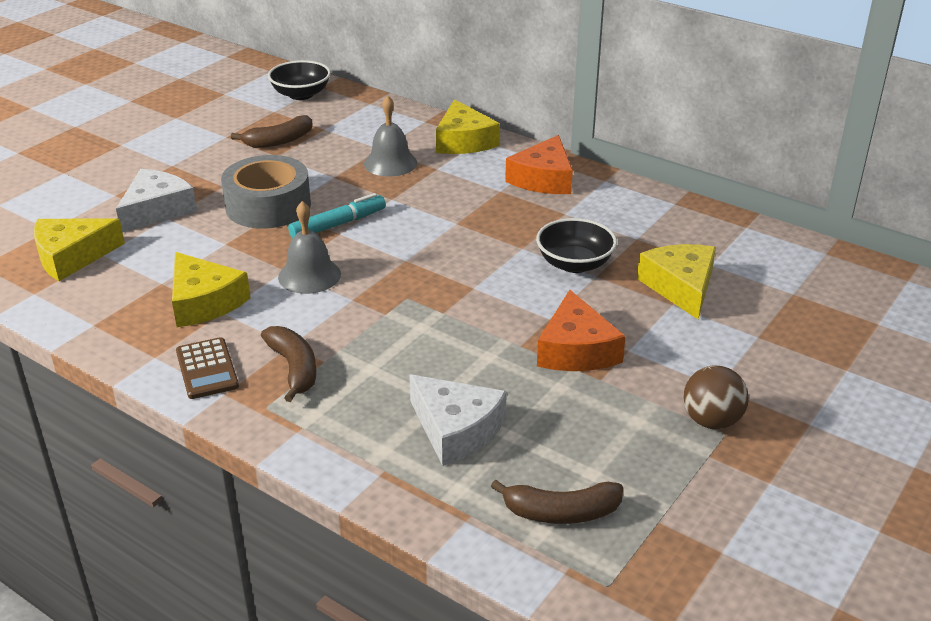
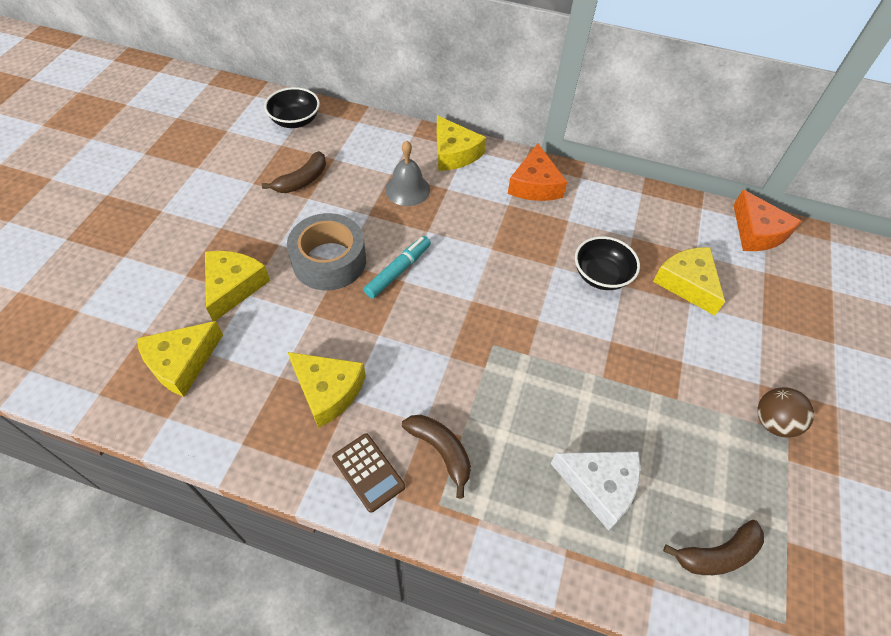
camera: 20 degrees left, 20 degrees up
white cheese [116,169,197,233] -> yellow cheese [205,251,270,321]
grey bell [278,201,341,294] -> none
orange cheese [537,290,626,371] -> orange cheese moved to [734,190,801,251]

